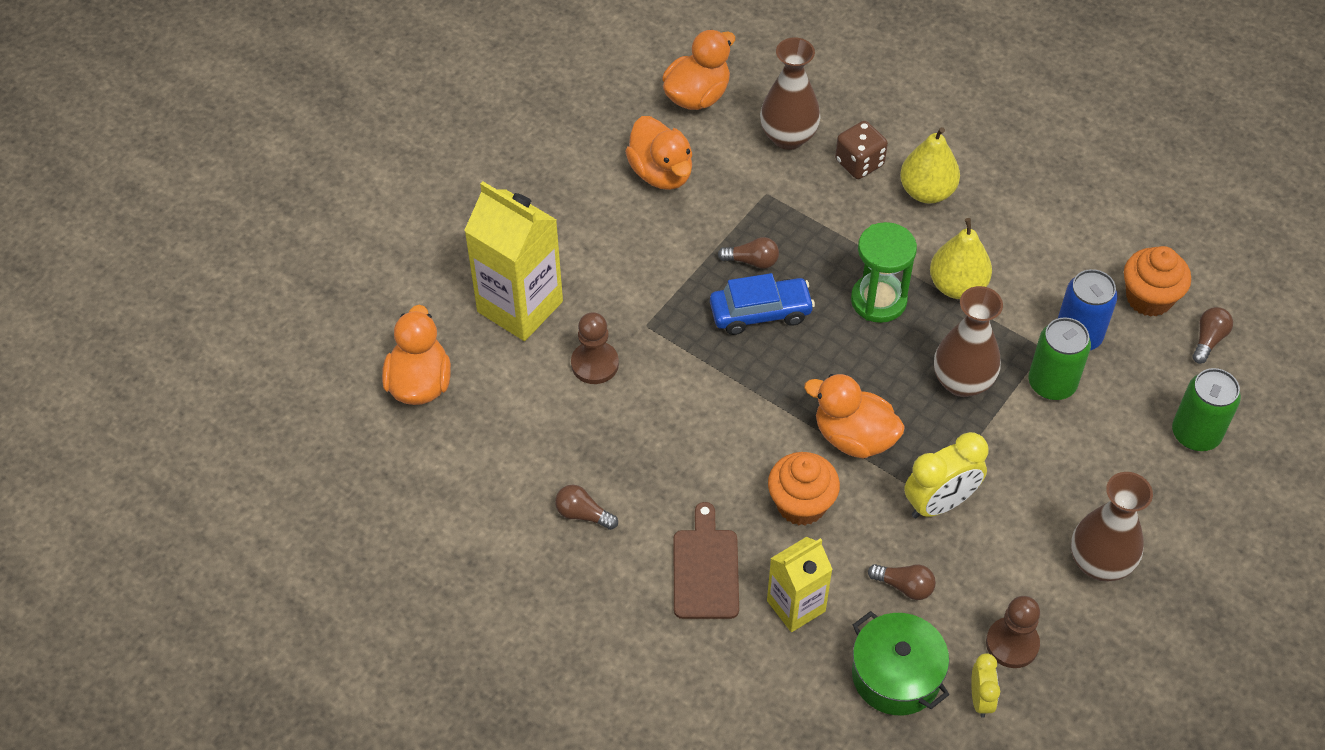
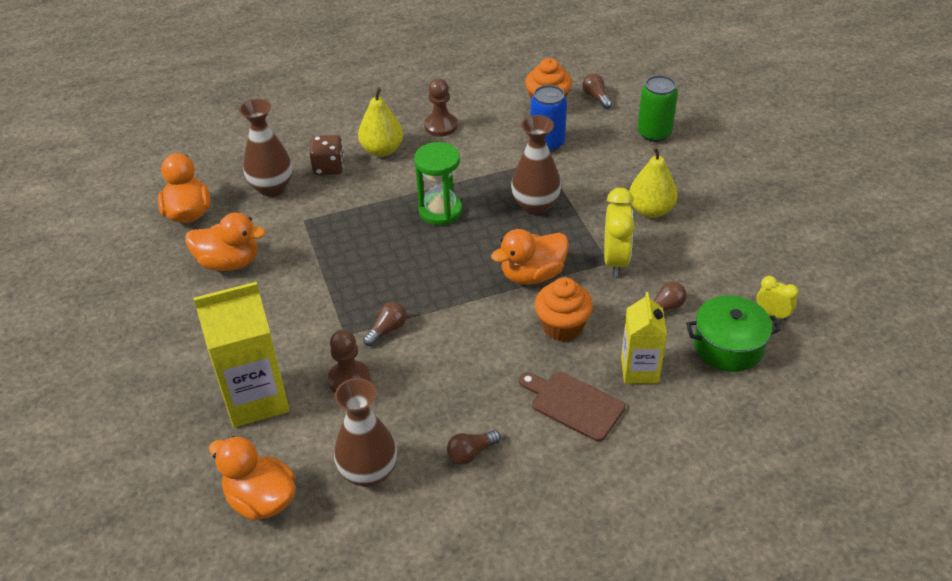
camera: 55 degrees left, 10 degrees down
blue car [710,273,815,335] -> none
brown light bulb [718,237,779,269] -> brown light bulb moved to [363,302,407,346]
yellow pear [930,218,992,299] -> yellow pear moved to [629,146,678,218]
brown pawn [986,596,1040,668] -> brown pawn moved to [424,79,458,137]
green can [1028,317,1091,400] -> none
brown vase [1071,472,1153,582] -> brown vase moved to [334,378,397,487]

